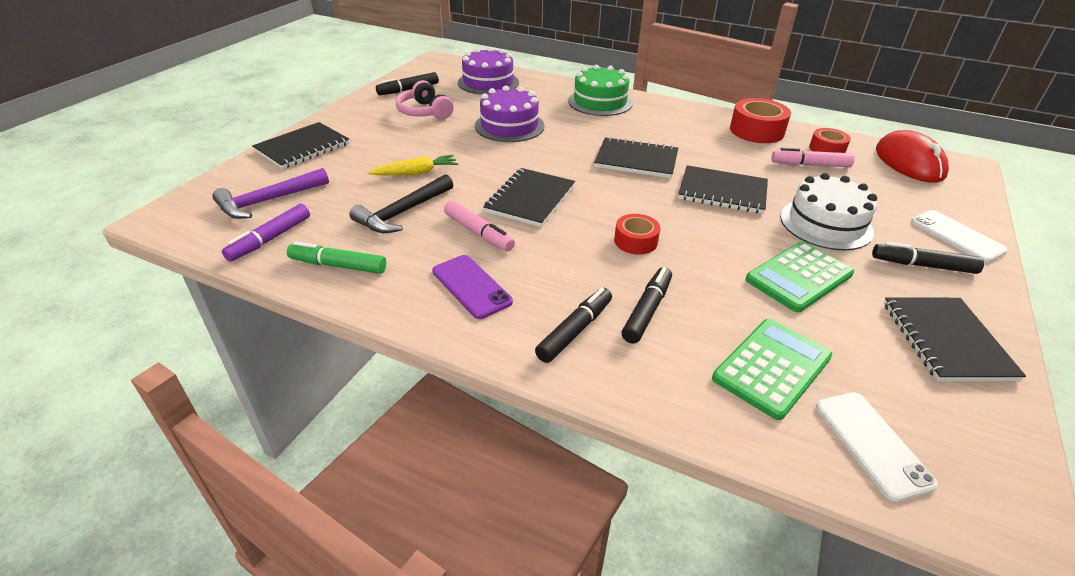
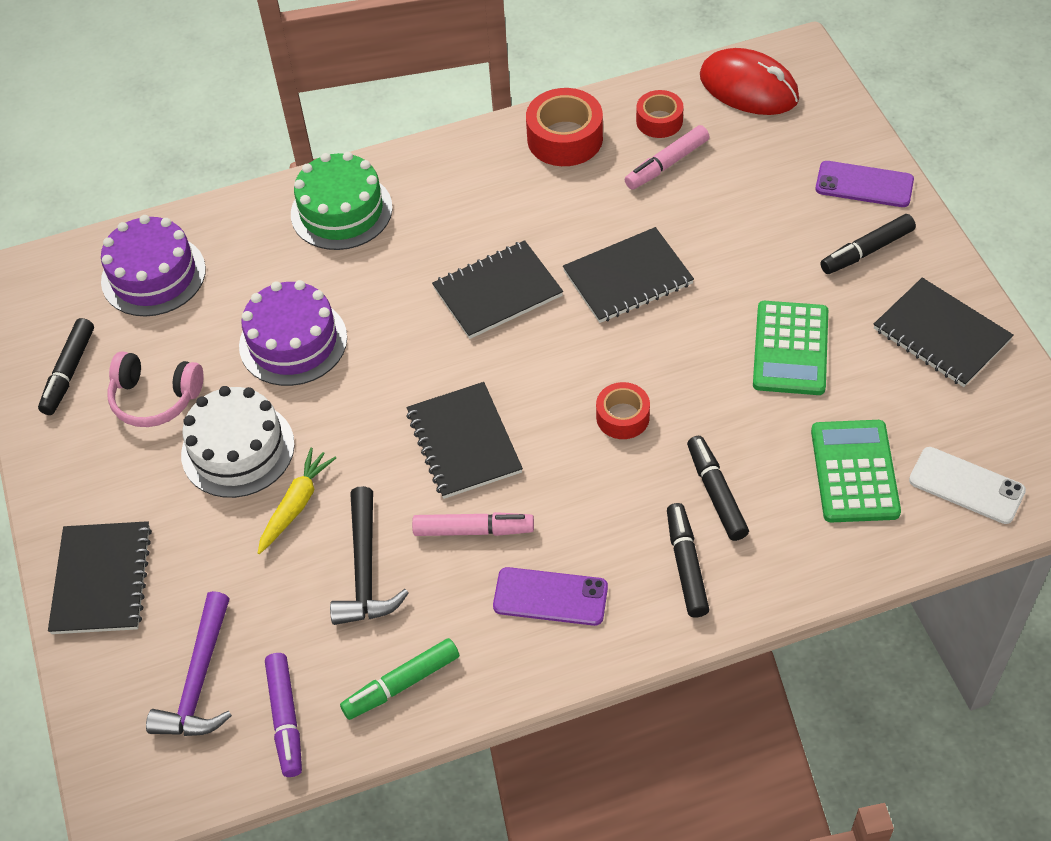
camera: 40 degrees left, 15 degrees up
white cake [780,173,877,250] -> white cake moved to [181,386,295,498]
white phone [911,210,1008,263] -> purple phone [815,161,914,207]

